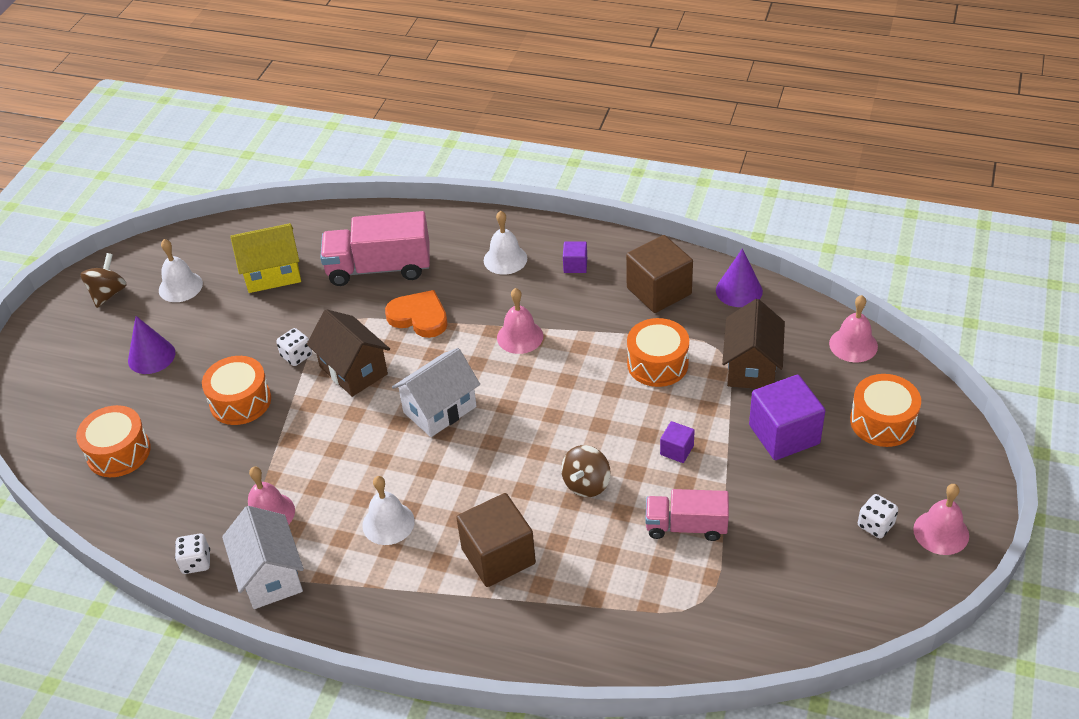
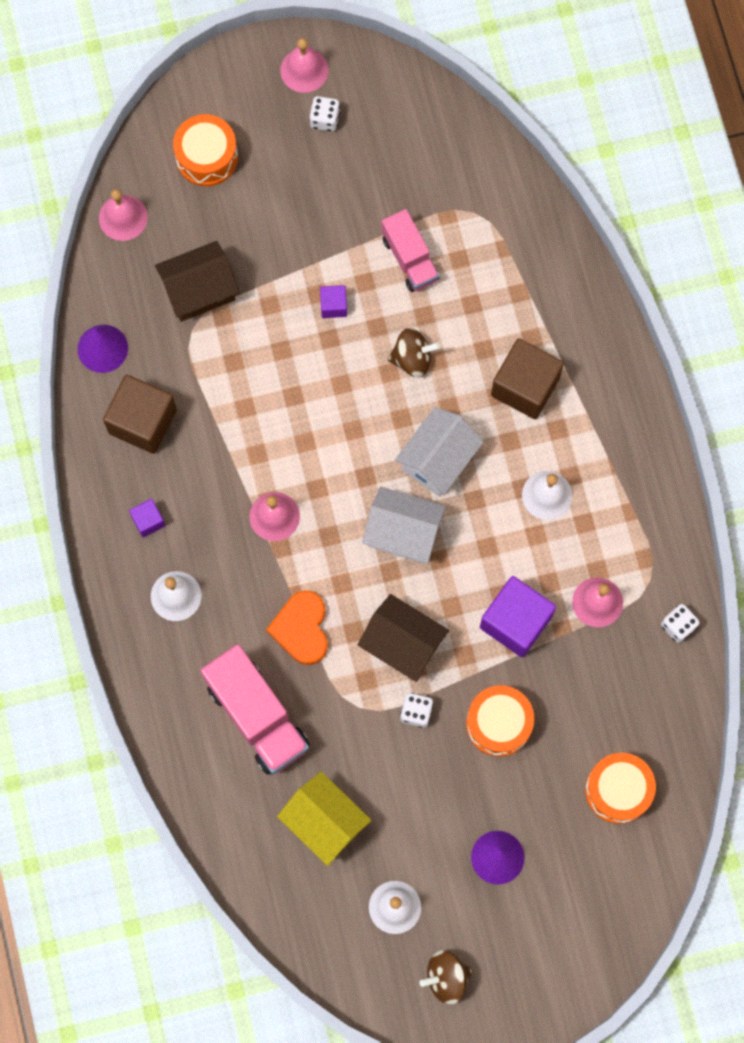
camera: 125 degrees left, 30 degrees up
white house [222,506,304,609] -> white house moved to [395,407,484,497]
brown house [307,309,390,397] -> brown house turned 75 degrees counterclockwise [358,594,449,682]
orange drum [627,318,689,387] -> none
purple cube [749,375,825,460] -> purple cube moved to [480,576,556,657]

